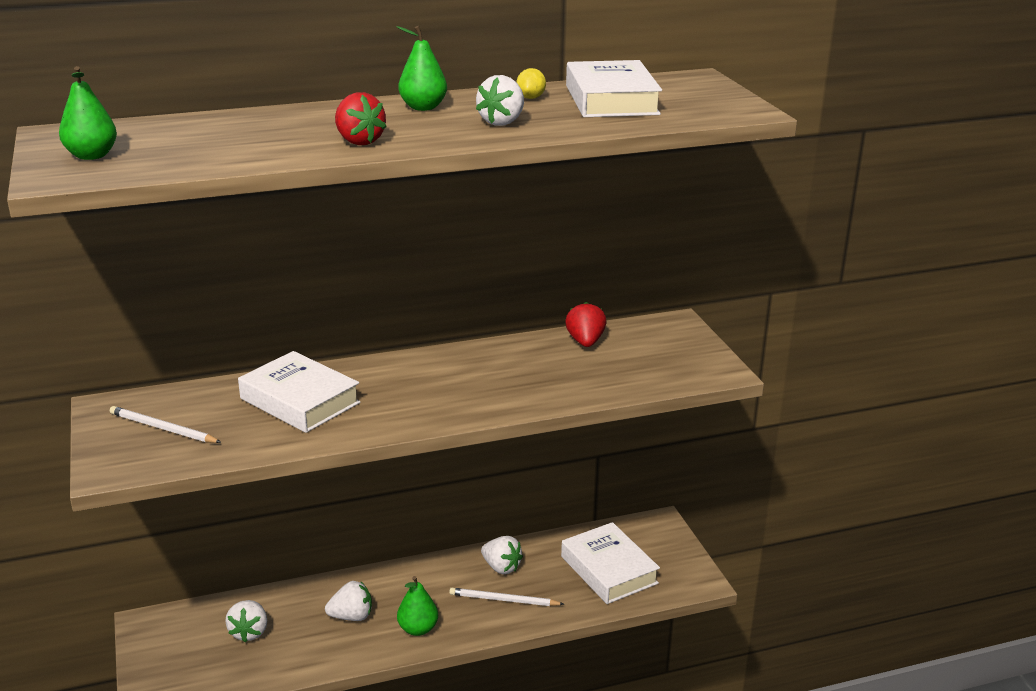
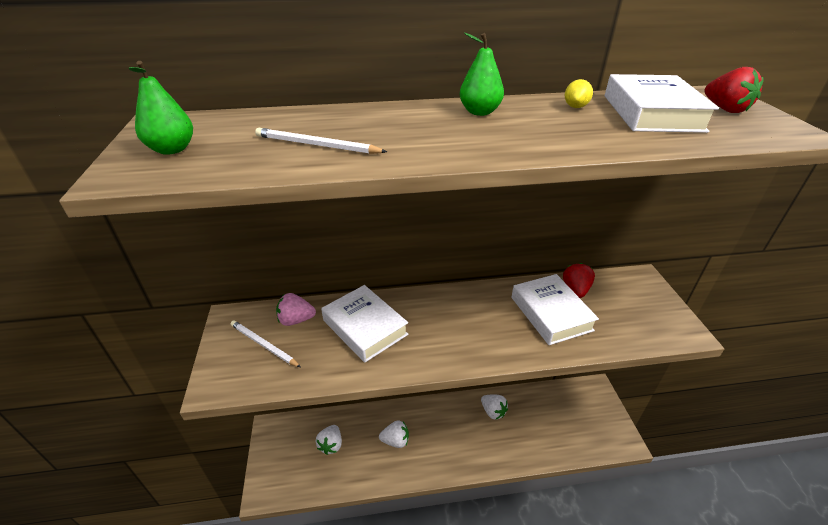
camera: 10 degrees right, 10 degrees up
red strawberry [335,92,387,145] -> red strawberry moved to [704,67,764,113]
green pear [397,576,438,636] -> none
white pencil [449,588,564,606] -> white pencil moved to [255,128,387,154]
white strawberry [476,75,524,126] -> none
white book [561,522,660,604] -> white book moved to [511,274,599,345]
none -> pink strawberry [276,293,316,326]

